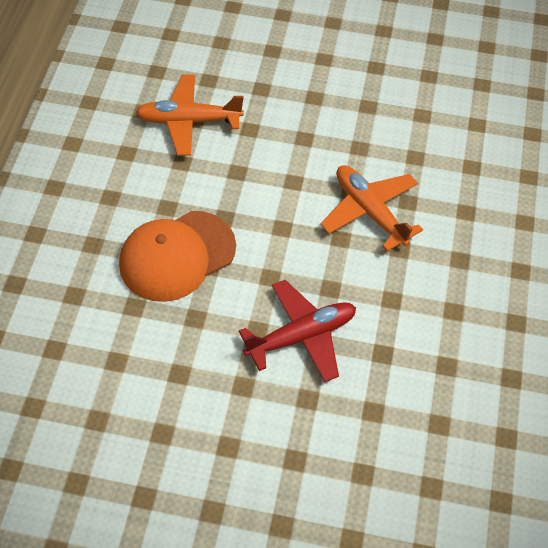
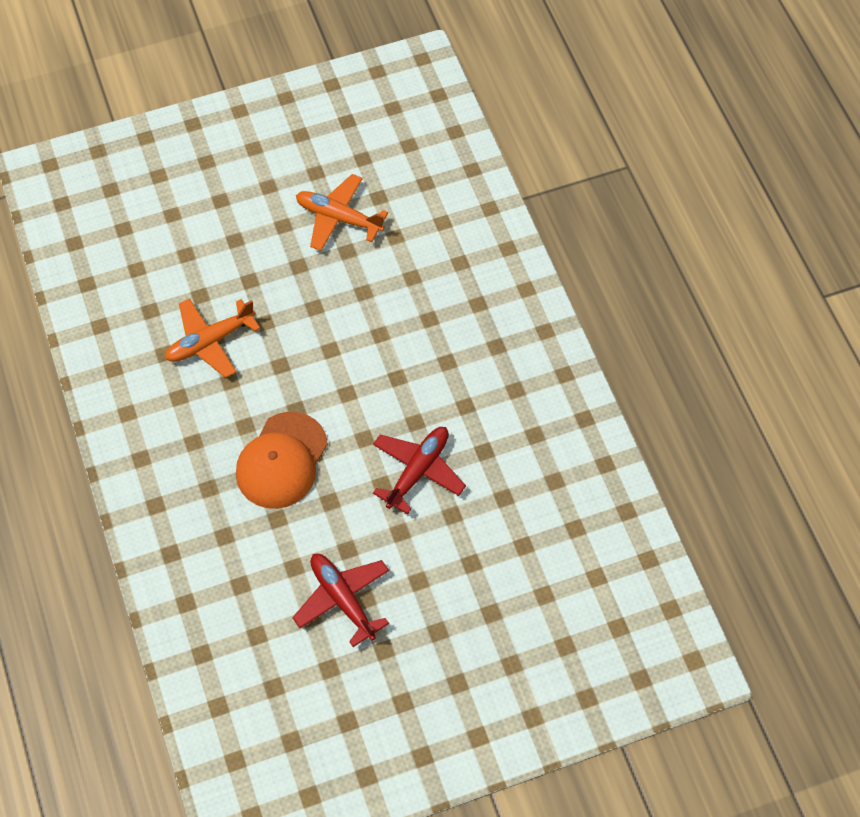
camera: 30 degrees left, 5 degrees up
orange plane [321,165,423,251] -> orange plane moved to [296,174,388,251]
none -> red plane [292,554,389,647]

